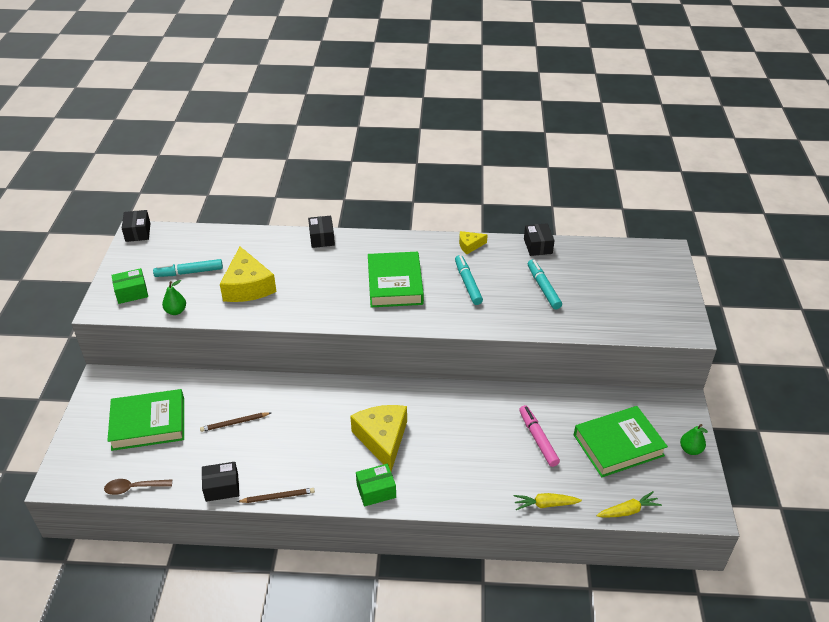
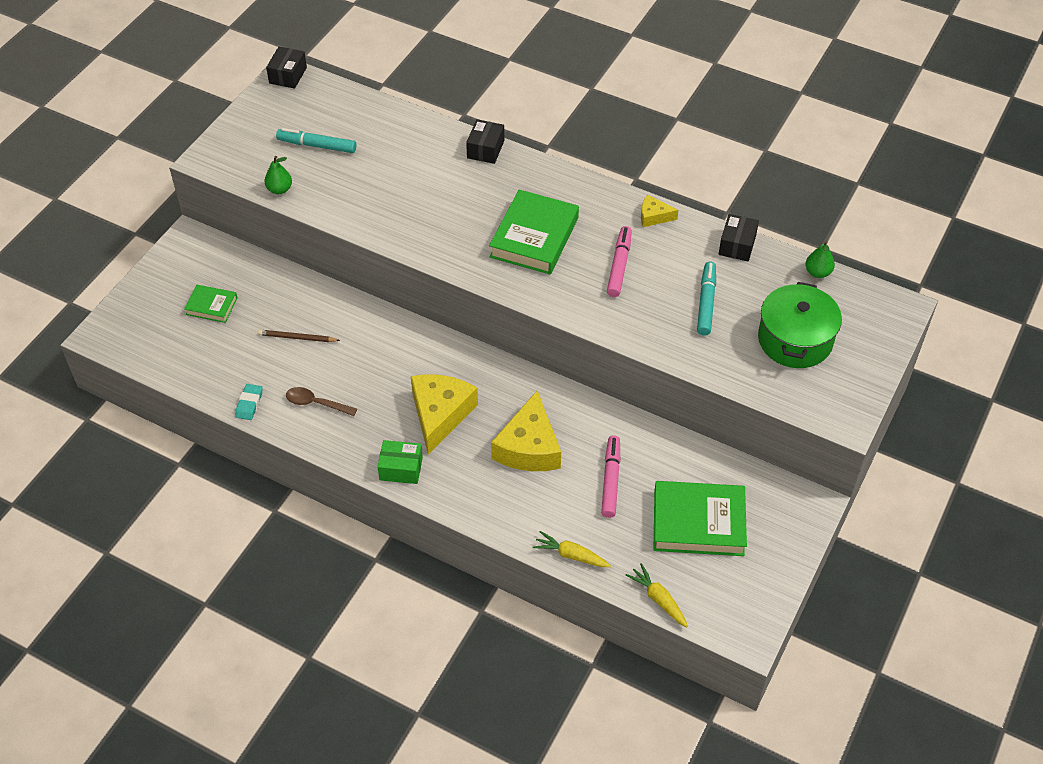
camera: 25 degrees right, 10 degrees up
brown spoon [104,479,172,495] -> brown spoon moved to [286,387,357,416]
green book [107,389,184,451] -> green book [184,285,238,323], size x0.53
green box [111,268,148,304] -> none
black box [202,462,239,502] -> turquoise eraser [235,384,263,420]
yellow cheese [220,247,277,302] -> yellow cheese moved to [491,391,561,471]
brown pencil [237,488,315,503] -> none
turquoise marker [455,255,483,305] -> pink marker [607,226,632,297]
yellow carrot [596,491,662,518] -> yellow carrot turned 135 degrees counterclockwise [626,563,688,627]
green pear [680,424,708,455] -> green pear moved to [806,241,835,278]
none -> green pot [758,282,842,368]

